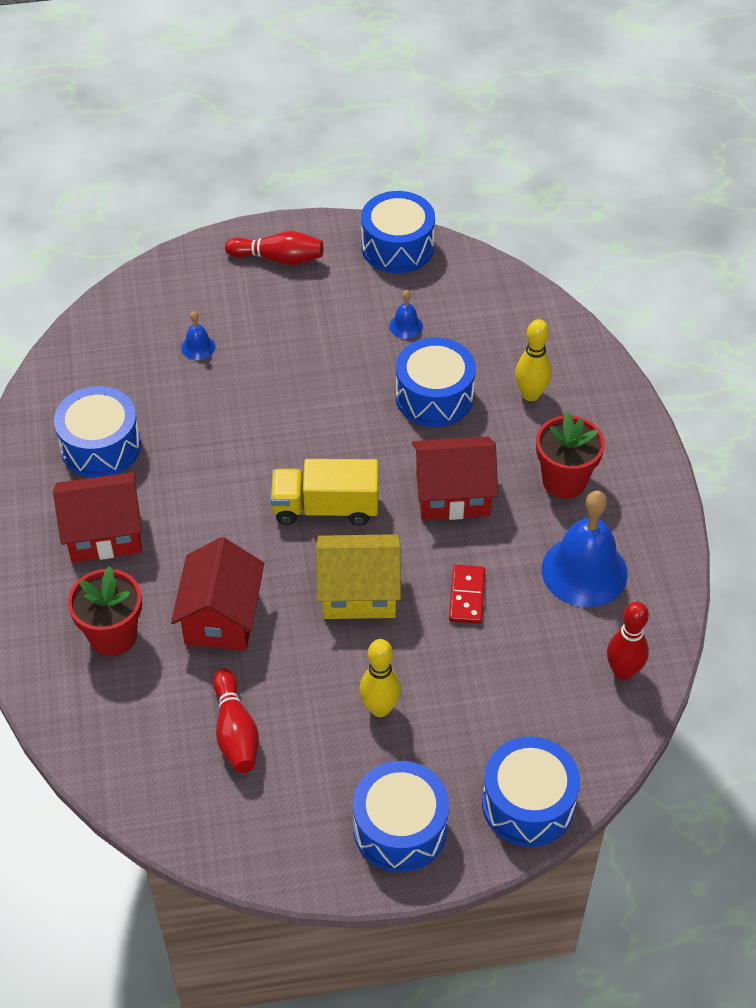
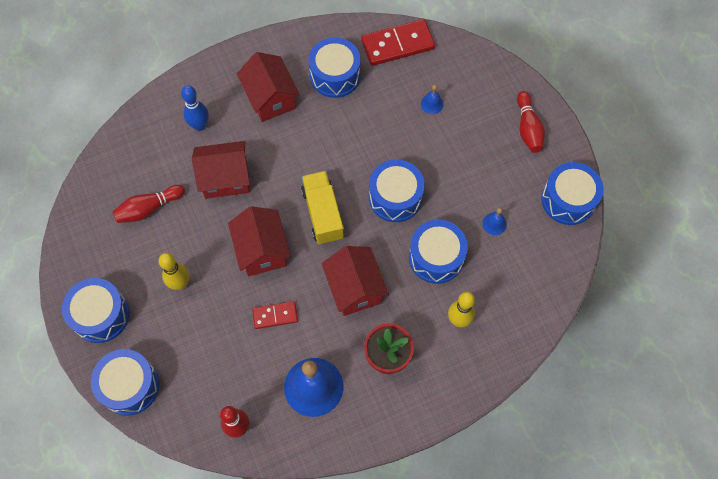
camera: 75 degrees right, 15 degrees up
red flower pot [68,566,142,656] -> blue bowling pin [181,85,209,131]
yellow house [316,534,401,619] -> red house [228,206,291,276]
none -> red domino [361,19,435,66]
none -> blue drum [369,159,425,222]

